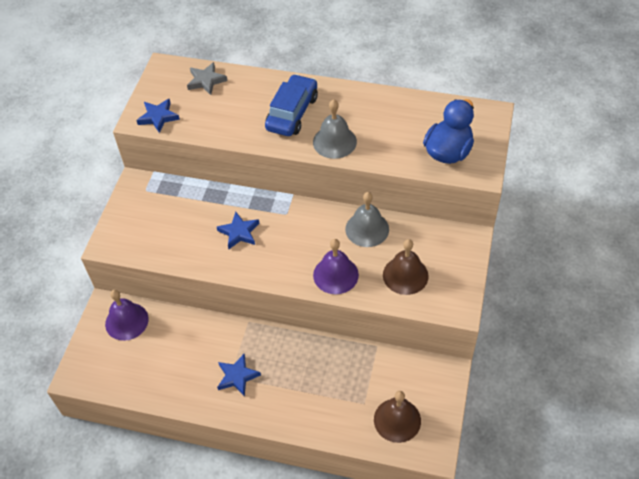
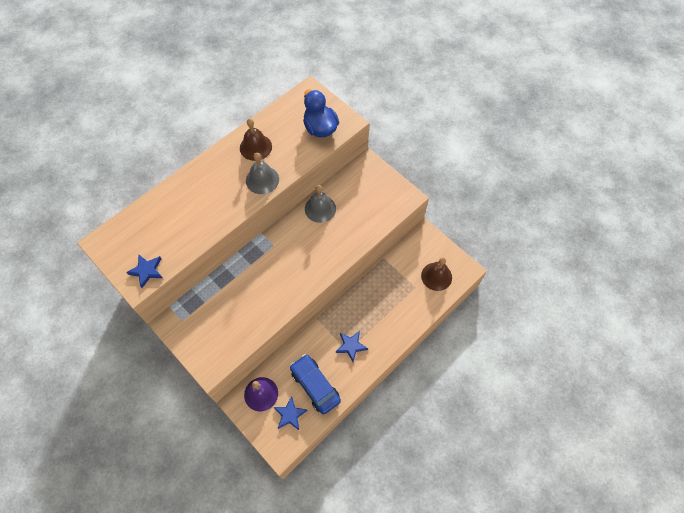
camera: 60 degrees left, 10 degrees up
grey star [187,62,228,95] -> none
blue star [217,212,260,249] -> blue star moved to [274,396,308,430]
blue car [265,74,318,136] -> blue car moved to [290,354,341,414]
purple bell [313,239,359,294] -> none
brown bell [383,239,429,295] -> brown bell moved to [240,119,272,161]

